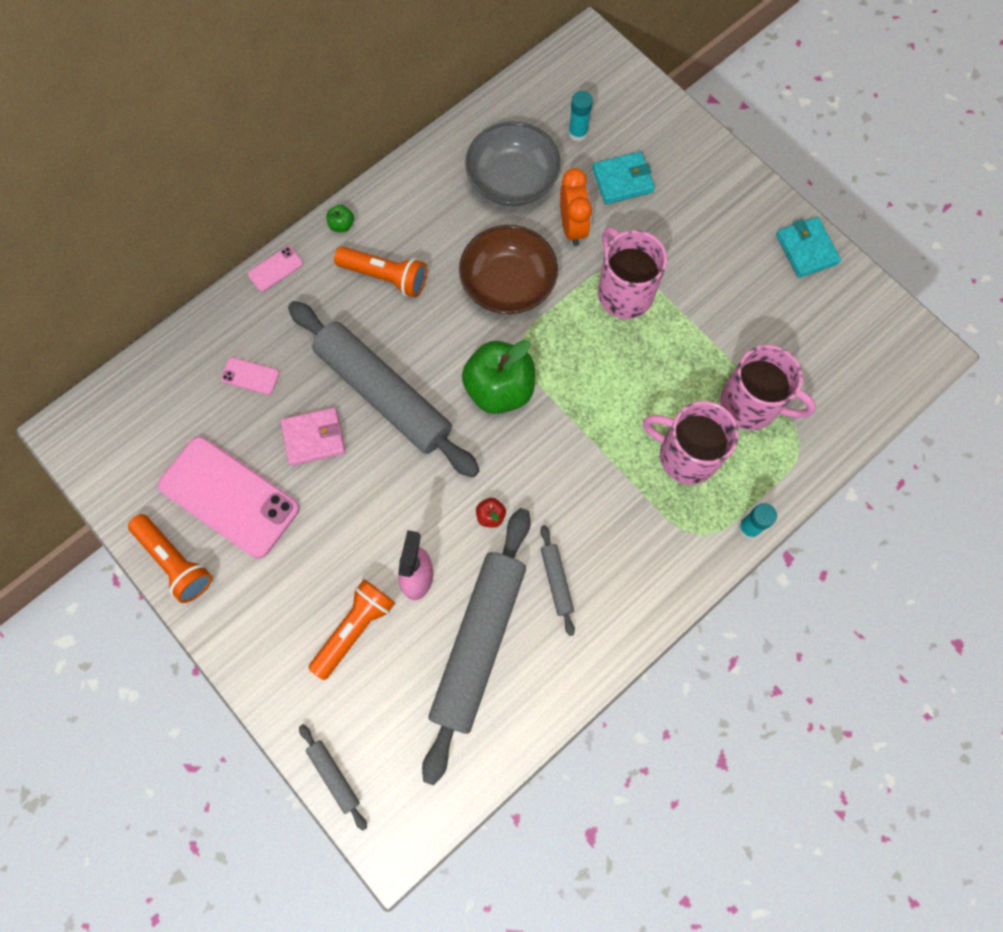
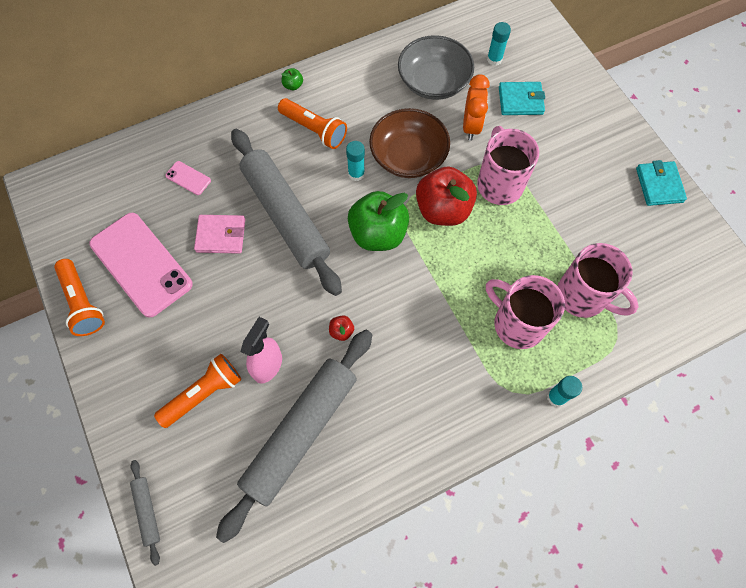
camera: 15 degrees right, 5 degrees down
pink phone [248,246,303,292] -> none
grey rolling pin [540,525,575,636] -> none
none -> turquoise glue stick [346,141,365,181]
none -> red apple [416,166,477,226]

